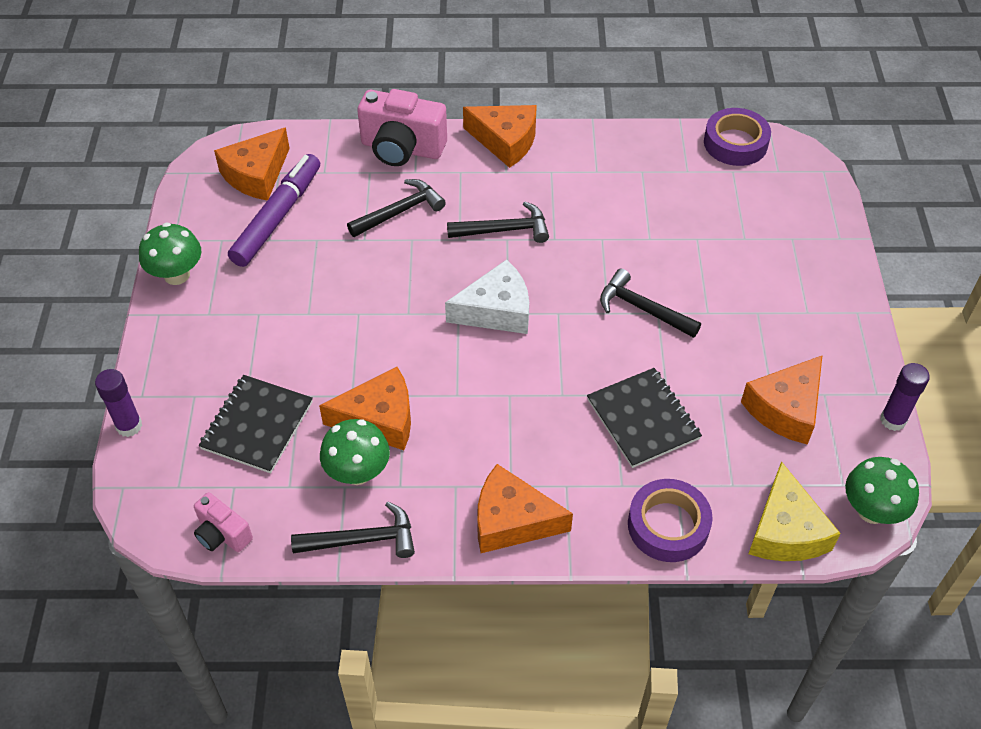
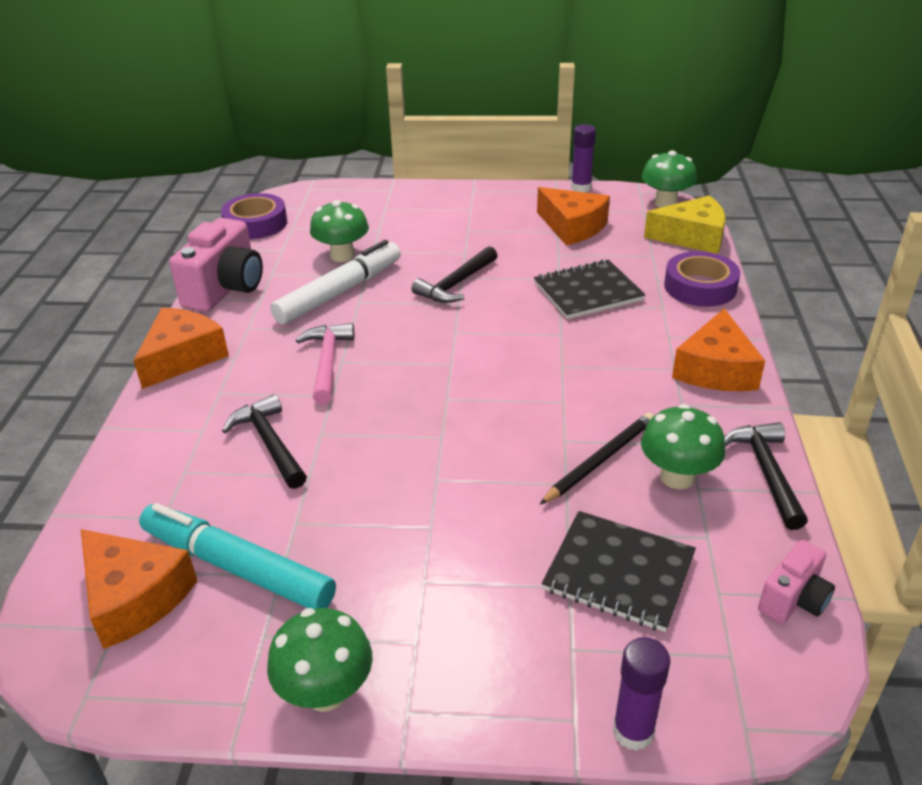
camera: 85 degrees left, 15 degrees down
purple marker [228,154,320,267] -> turquoise marker [139,503,336,609]
orange cheese [319,367,411,450] -> black pencil [540,413,654,505]
pink camera [357,89,447,166] -> pink camera moved to [169,218,263,312]
white cheese [445,259,529,334] -> none
black hammer [447,201,549,243] -> pink hammer [296,323,354,404]
none -> white marker [270,240,401,325]
none -> green mushroom [310,200,369,262]

